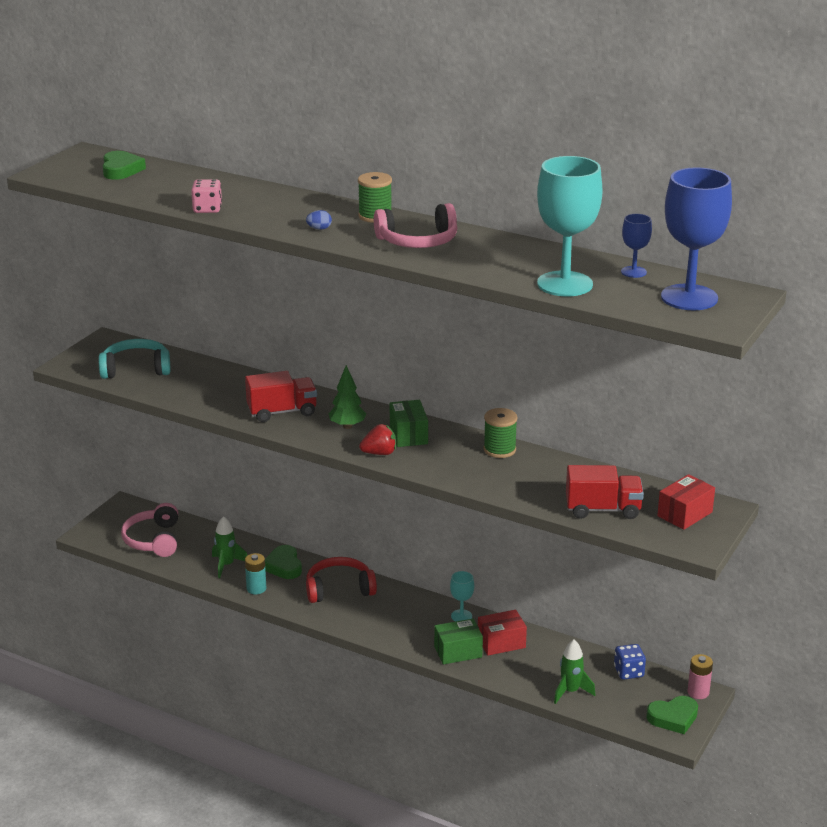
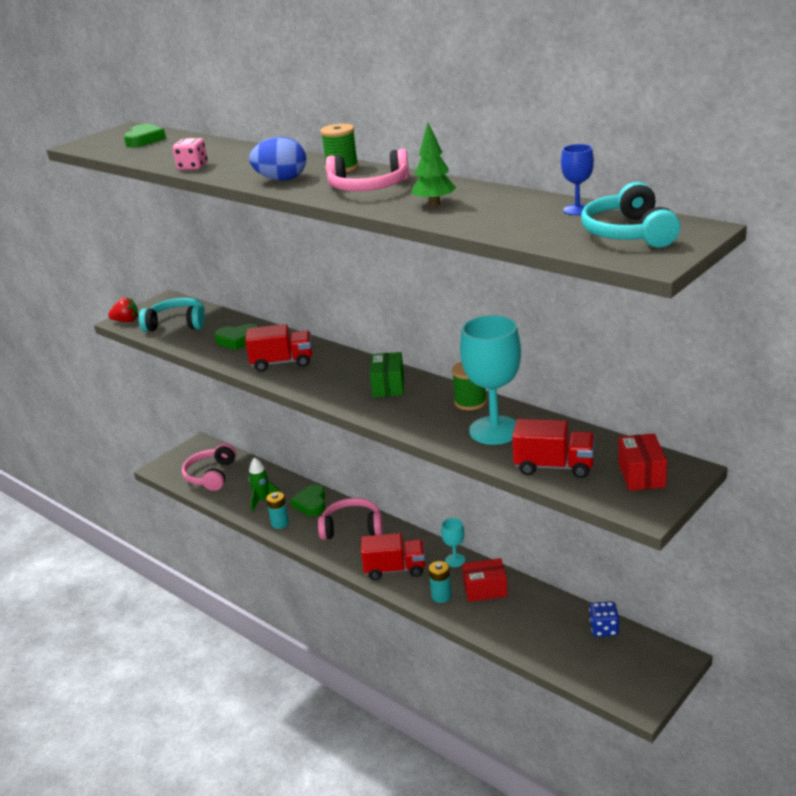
camera: 15 degrees right, 0 degrees up
blue egg [306,210,332,230] -> blue egg [249,137,306,180], size x2.22
red headphones [306,557,377,603] -> pink headphones [318,498,383,540]
green tree [329,365,366,429] -> green tree moved to [412,123,456,206]
red strawberry [359,424,396,455] -> red strawberry moved to [108,297,138,322]
green box [434,619,483,665] -> turquoise battery [429,561,452,603]
turquoise goblet [537,156,603,296] -> turquoise goblet moved to [460,315,521,445]
green rocket [554,640,595,704] -> none
green heart [646,696,698,734] -> green heart moved to [214,324,258,350]
red box [657,474,715,530] -> red box turned 60 degrees counterclockwise [618,434,667,491]
blue goblet [661,167,732,310] -> turquoise headphones [581,182,680,247]
pink battery [687,654,713,699] -> none
none -> red truck [361,533,425,580]

